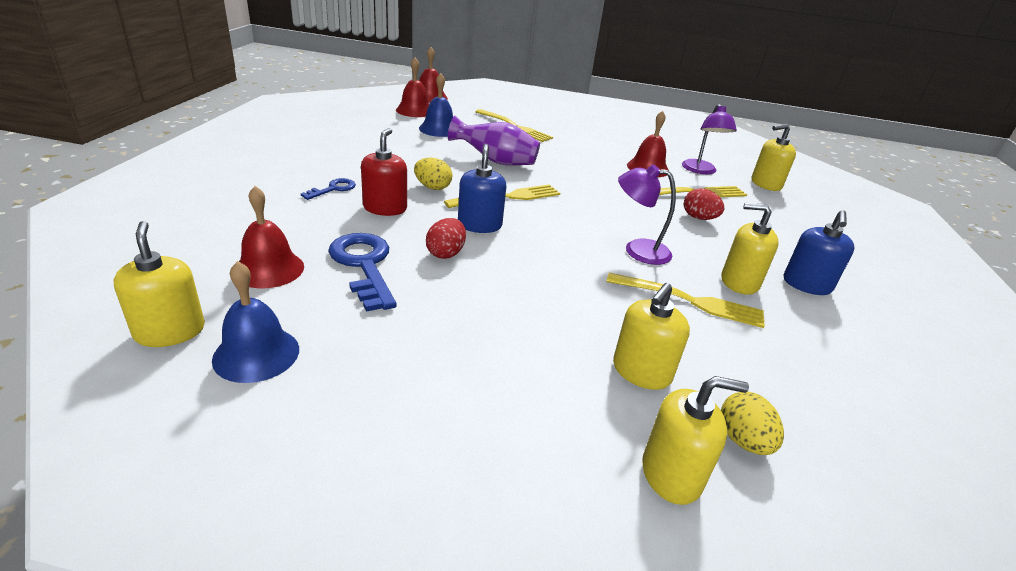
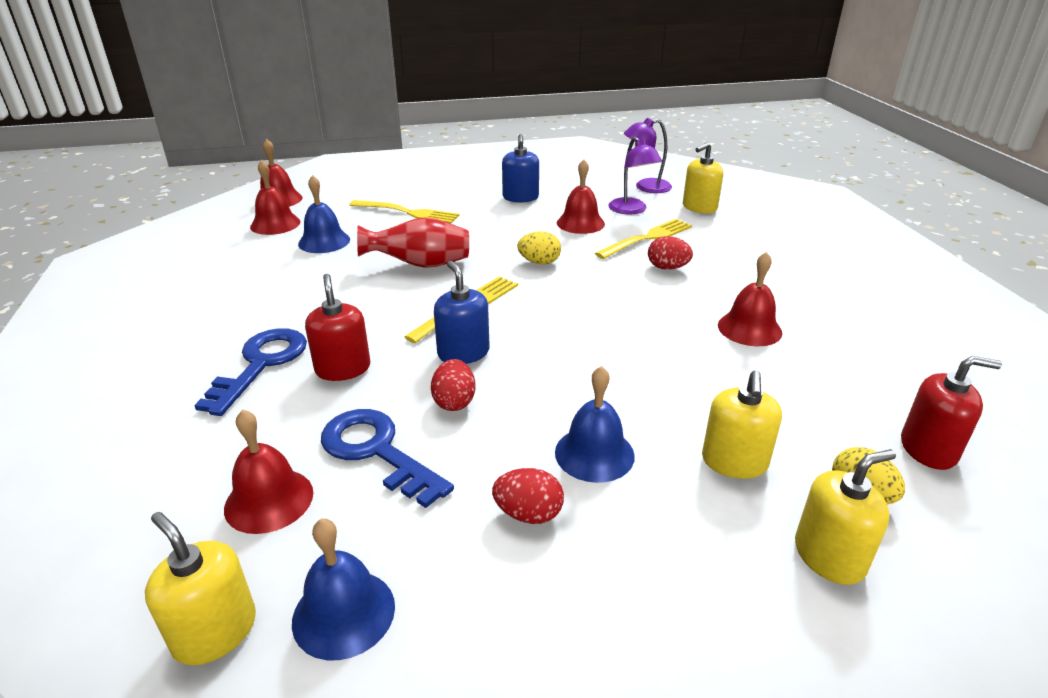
camera: 20 degrees left, 0 degrees up
blue key [301,178,356,200] -> blue key [194,328,307,416], size x1.89
yellow egg [414,158,452,190] -> yellow egg moved to [517,231,561,264]
purple vase [448,116,540,166] -> red vase [357,217,469,268]
yellow fork [606,273,765,328] -> none
purple lamp [618,165,676,265] -> purple lamp moved to [624,118,672,193]
yellow soap dispenser [721,203,779,295] -> red bell [718,252,782,346]
blue soap dispenser [784,210,855,295] -> blue soap dispenser moved to [502,134,539,202]
none -> red egg [492,468,564,524]
none -> blue bell [555,366,635,483]
none -> red soap dispenser [901,356,1002,470]

